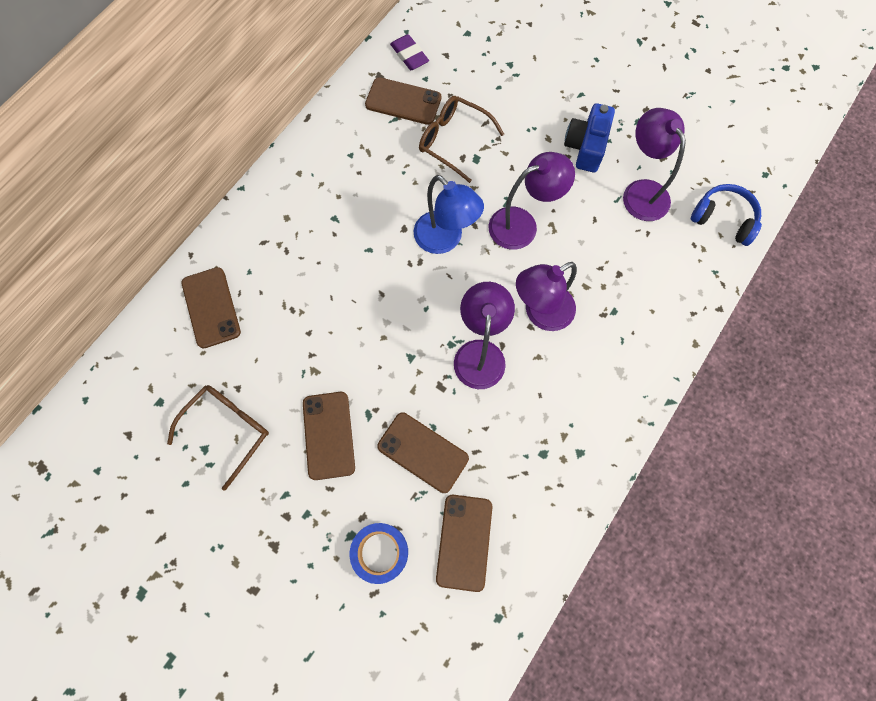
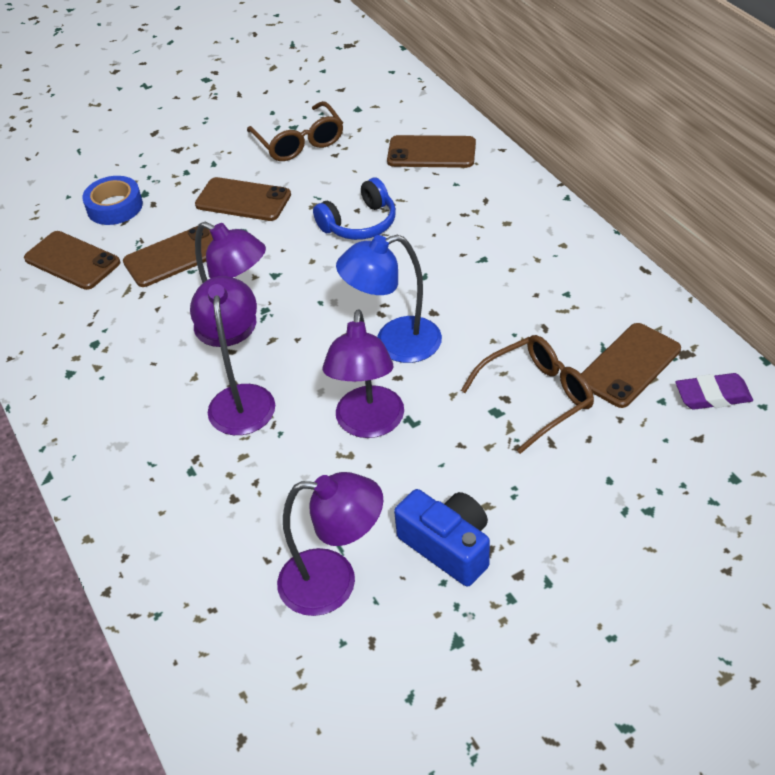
camera: 120 degrees right, 25 degrees down
blue headphones [691,184,762,246] -> blue headphones moved to [313,178,396,240]

